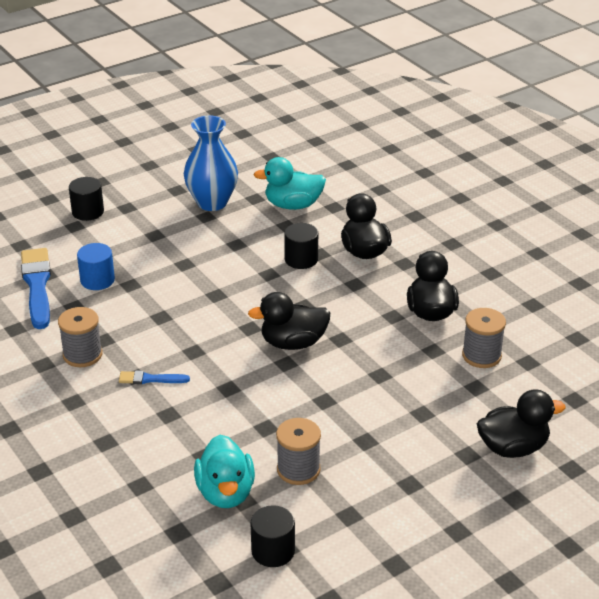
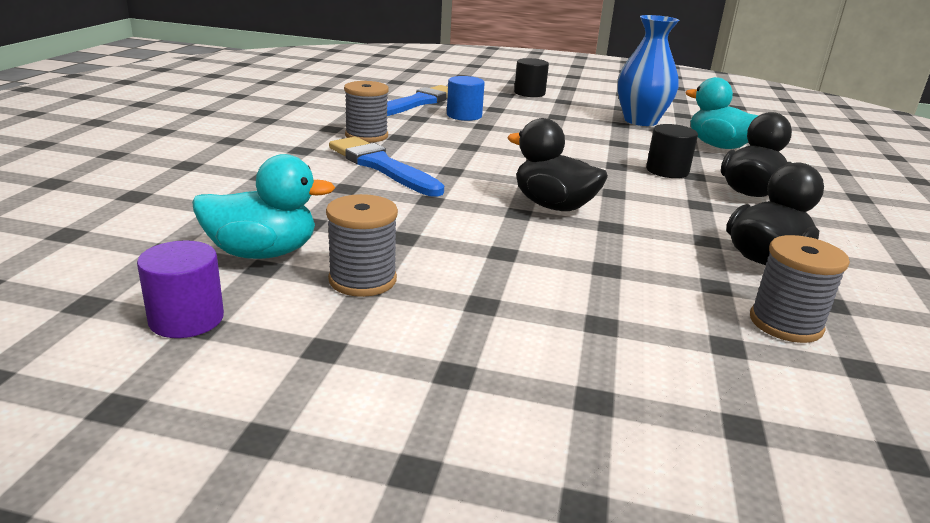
camera: 45 degrees right, 10 degrees down
blue brush [119,370,190,384] -> blue brush [329,137,444,197], size x1.95
turquoise duck [194,435,255,508] -> turquoise duck turned 135 degrees counterclockwise [192,154,335,259]
black cylinder [250,505,295,567] -> purple cylinder [137,240,224,338]
black duck [477,389,566,458] -> none

